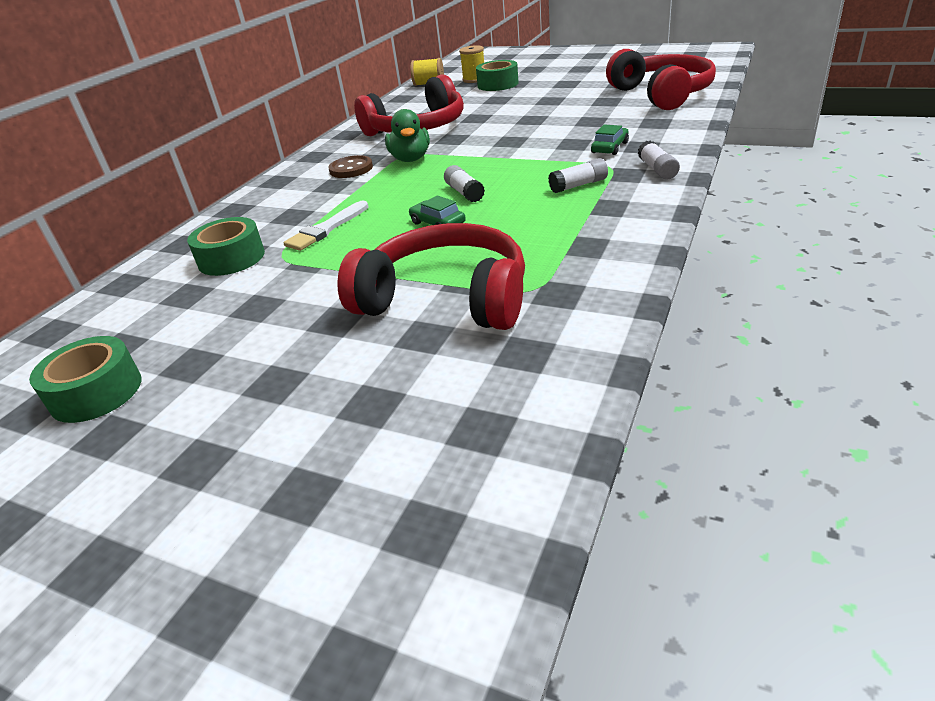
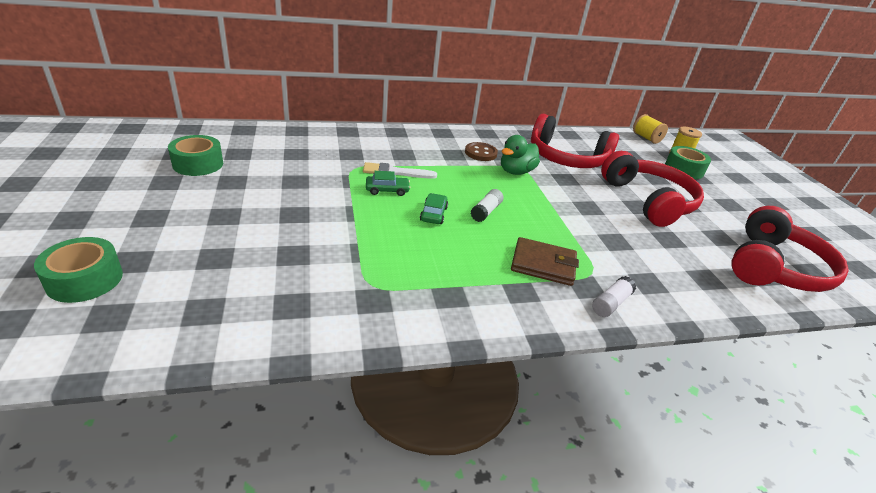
camera: 45 degrees right, 0 degrees up
green tape [187,217,265,276] -> green tape moved to [34,237,123,303]
red headphones [337,223,525,330] -> red headphones moved to [601,151,704,227]
white glue stick [548,158,608,193] -> brown wallet [511,237,579,286]
green car [591,125,629,155] -> green car moved to [366,171,410,196]

